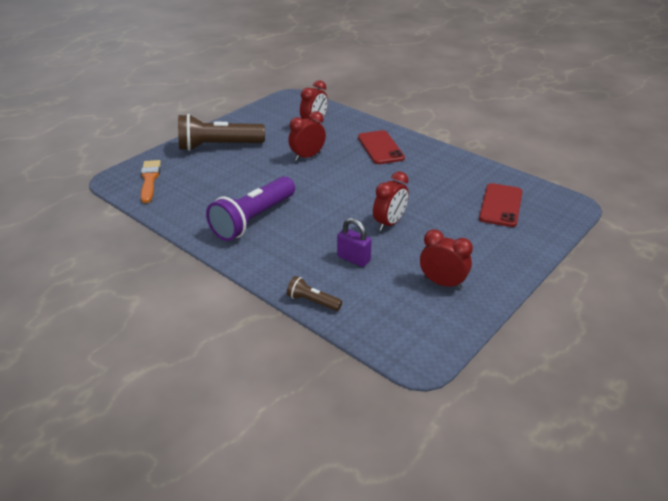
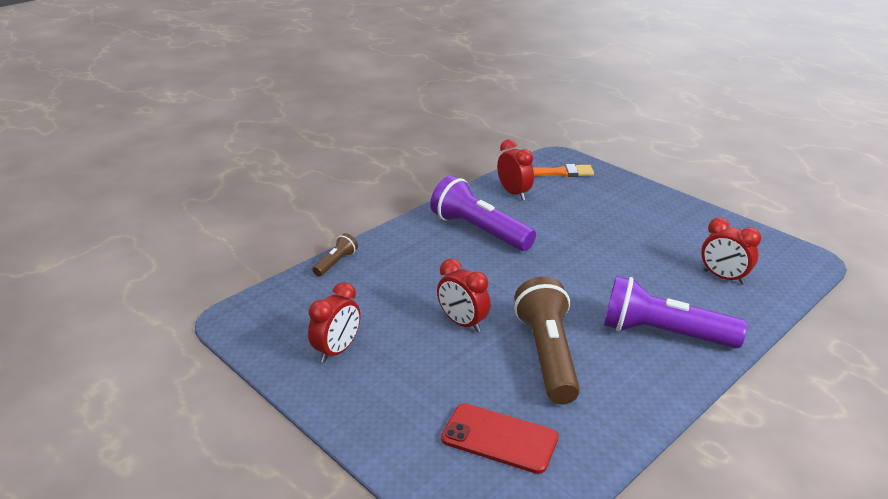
camera: 95 degrees right, 5 degrees down
brown flashlight [178,114,265,151] -> brown flashlight moved to [514,277,580,405]
red clock [288,111,326,161] -> red clock moved to [497,139,534,200]
purple padlock [337,218,372,267] -> none
red phone [358,130,405,164] -> purple flashlight [604,275,747,348]

